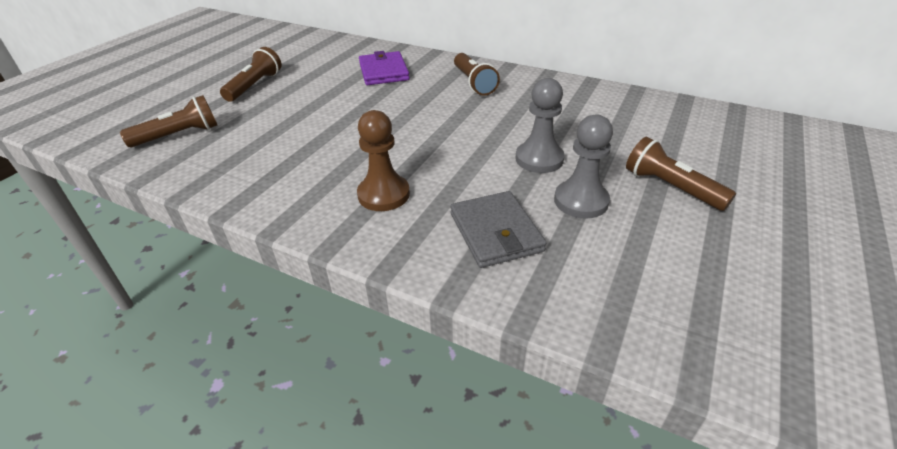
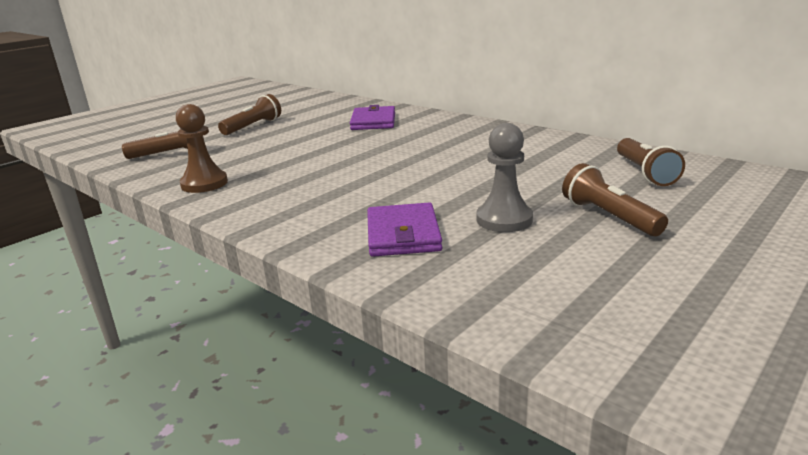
camera: 15 degrees right, 15 degrees down
brown pawn [357,110,410,211] -> brown pawn moved to [176,104,228,193]
grey wallet [450,191,546,268] -> purple wallet [367,202,442,257]
brown flashlight [454,53,500,96] -> brown flashlight moved to [617,138,685,186]
grey pawn [515,78,565,173] -> none

